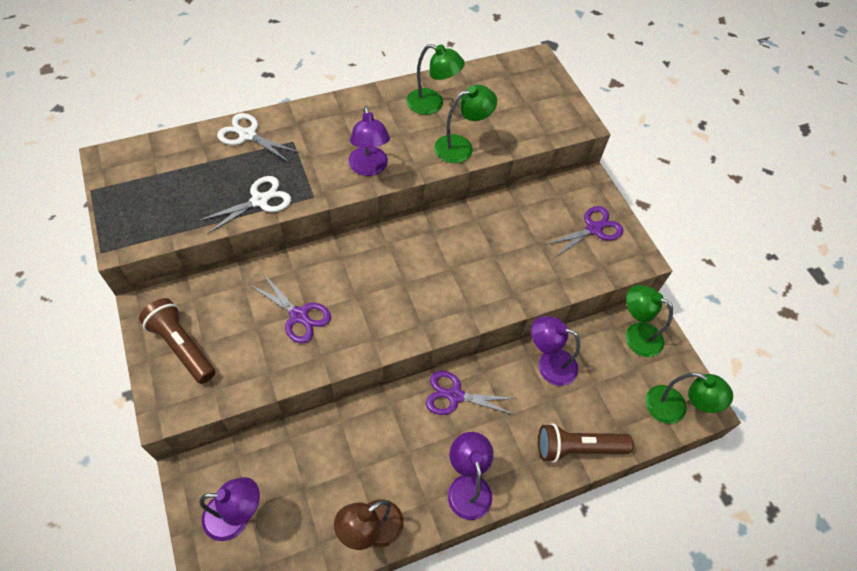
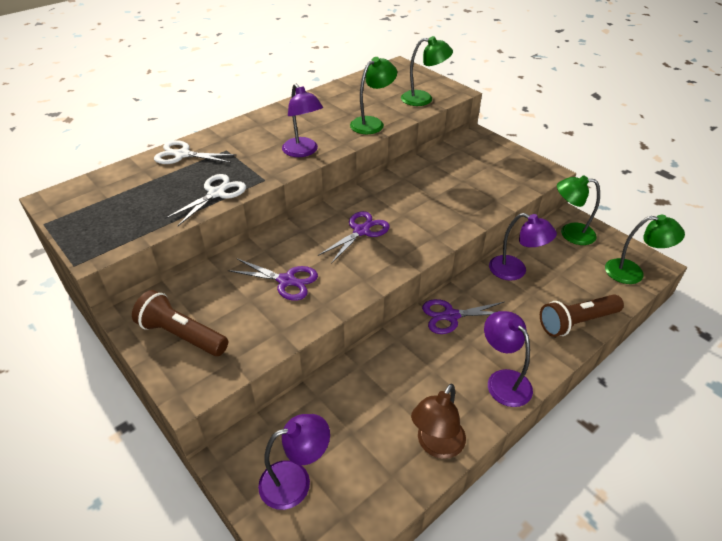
camera: 15 degrees left, 15 degrees down
green lamp [406,44,465,115] -> green lamp moved to [401,36,453,106]
purple lamp [531,316,580,386] -> purple lamp turned 150 degrees counterclockwise [489,213,557,281]
purple scissors [545,206,623,257] -> purple scissors moved to [318,211,390,264]

